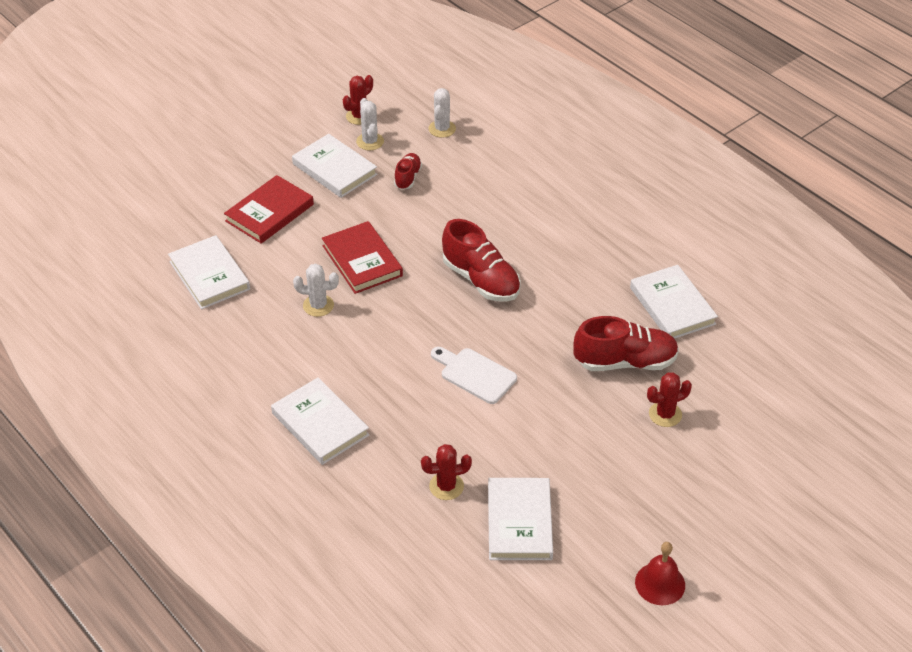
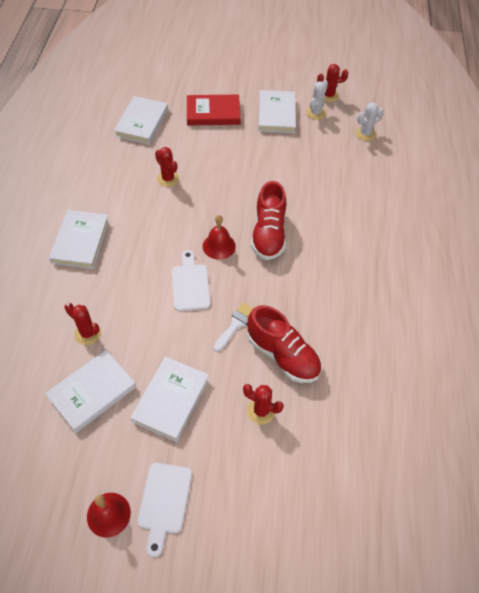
camera: 45 degrees right, 10 degrees up
white cactus [293,264,339,317] -> red cactus [155,147,179,187]
red book [322,221,403,294] -> none
red shoe [394,153,422,190] -> none
white book [630,265,718,339] -> white book moved to [130,357,209,442]
none -> white cutting board [138,463,192,557]
none -> red bell [203,215,236,260]
none -> white brush [214,302,254,352]

